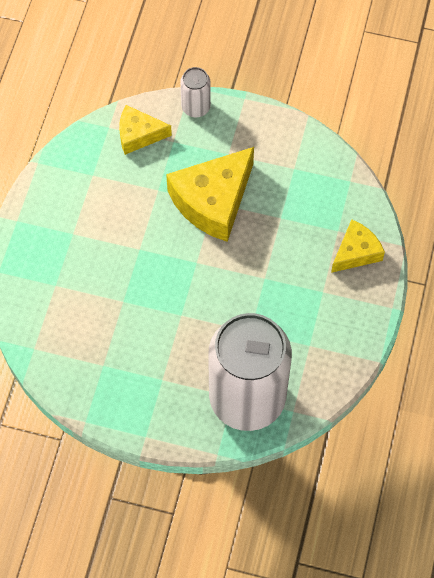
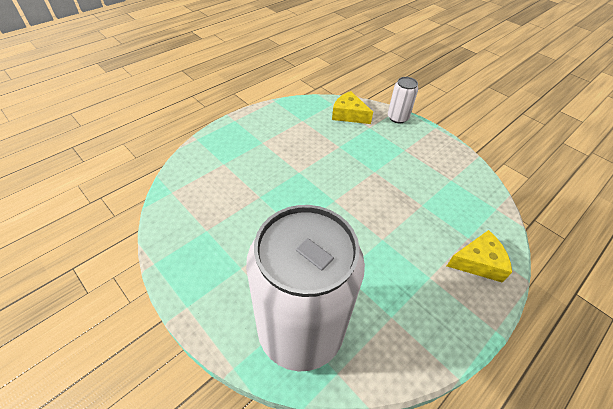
camera: 30 degrees right, 15 degrees down
yellow cheese [166,147,254,242] -> none

